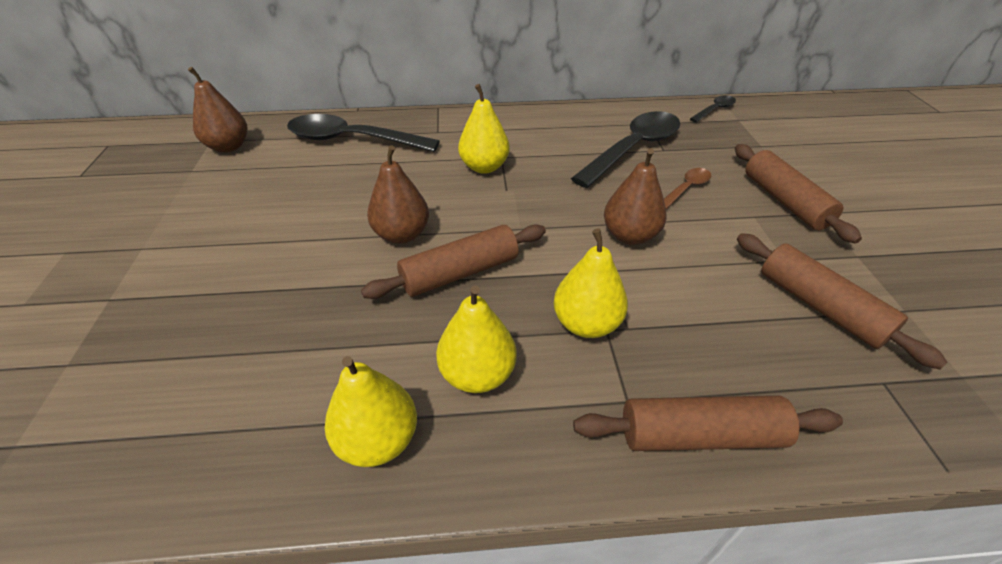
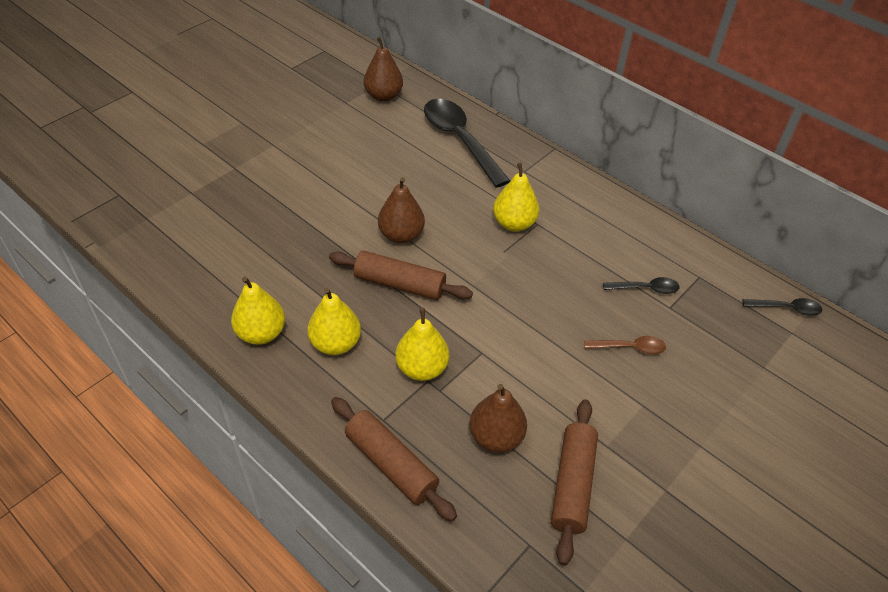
camera: 45 degrees right, 5 degrees up
black spoon [571,111,680,188] -> black spoon [603,277,680,294], size x0.47
brown pear [604,148,667,245] -> brown pear moved to [469,384,527,453]
brown rolling pin [735,144,862,244] -> none

